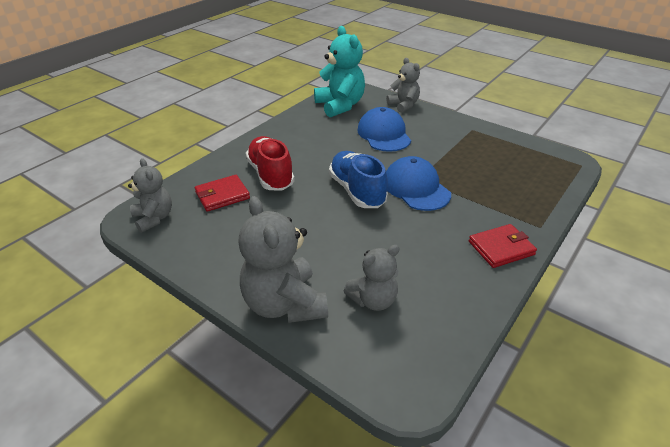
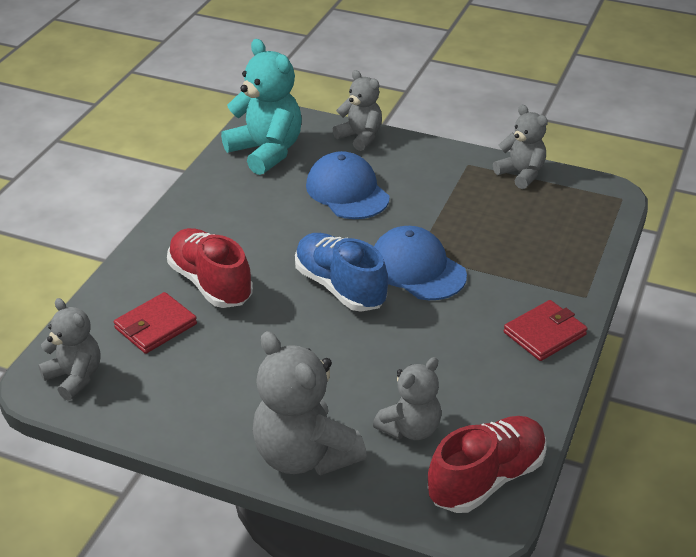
camera: 15 degrees left, 0 degrees up
none -> red shoe [428,416,546,513]
none -> grey teddy bear [493,105,548,189]

